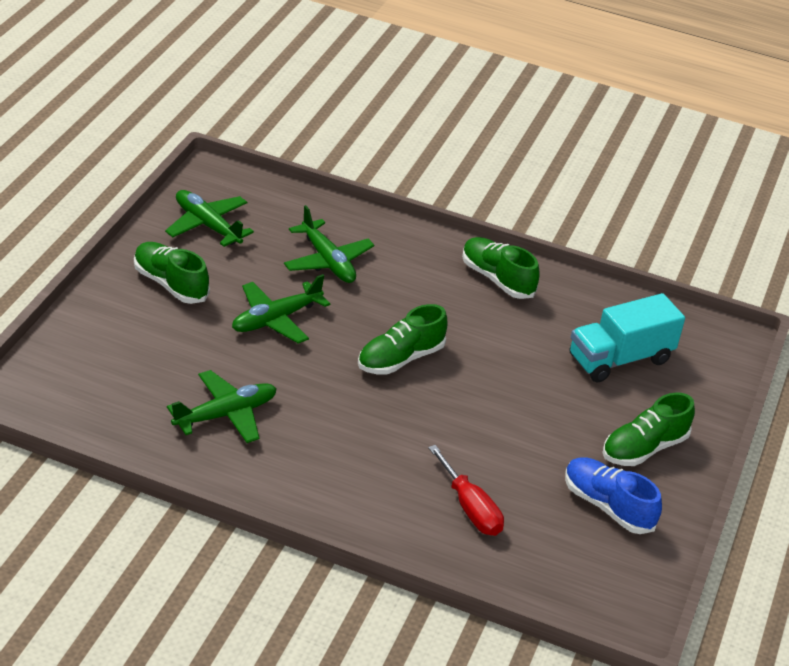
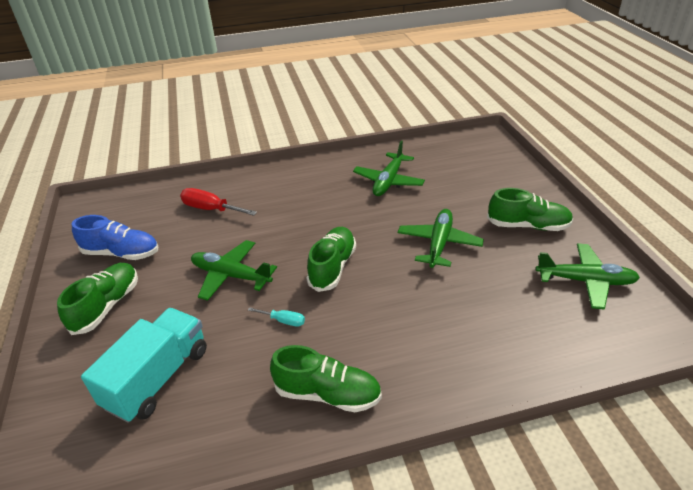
camera: 150 degrees right, 0 degrees up
green plane [284,205,374,283] -> green plane moved to [191,240,277,301]
none -> turquoise screwdriver [248,307,305,326]

